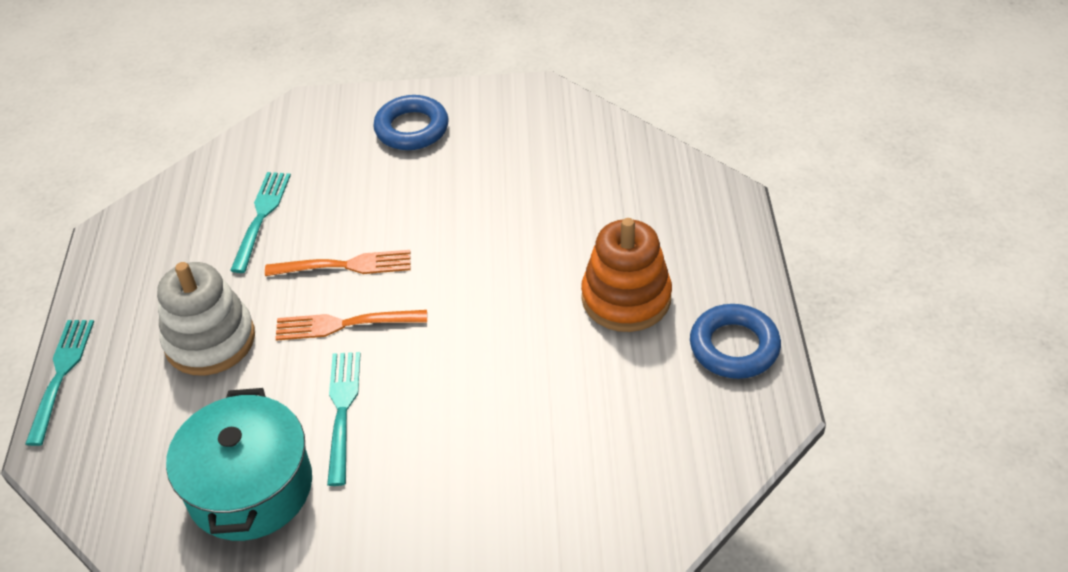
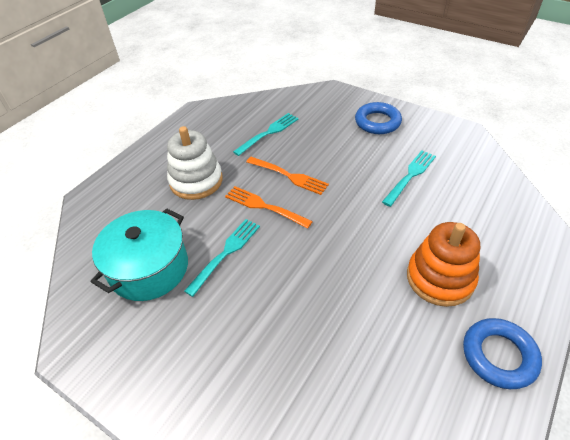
camera: 35 degrees right, 0 degrees up
turquoise fork [25,320,94,446] -> turquoise fork moved to [382,151,436,207]

